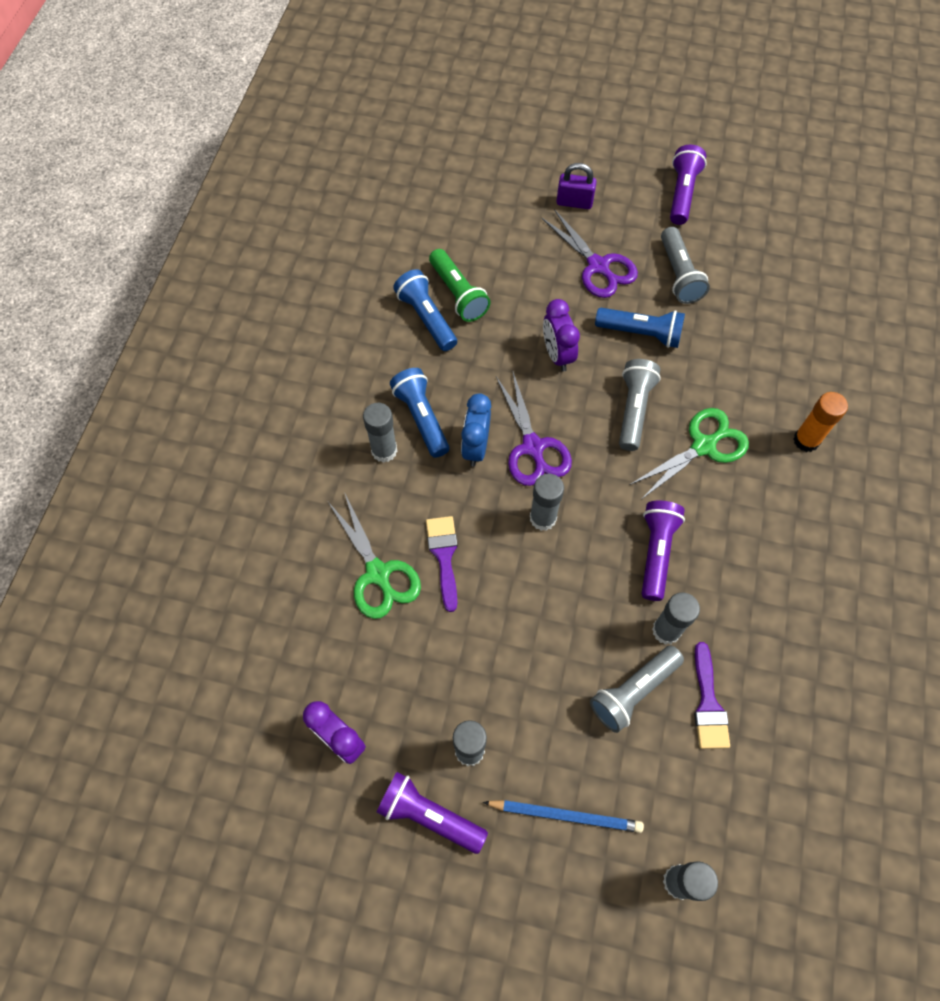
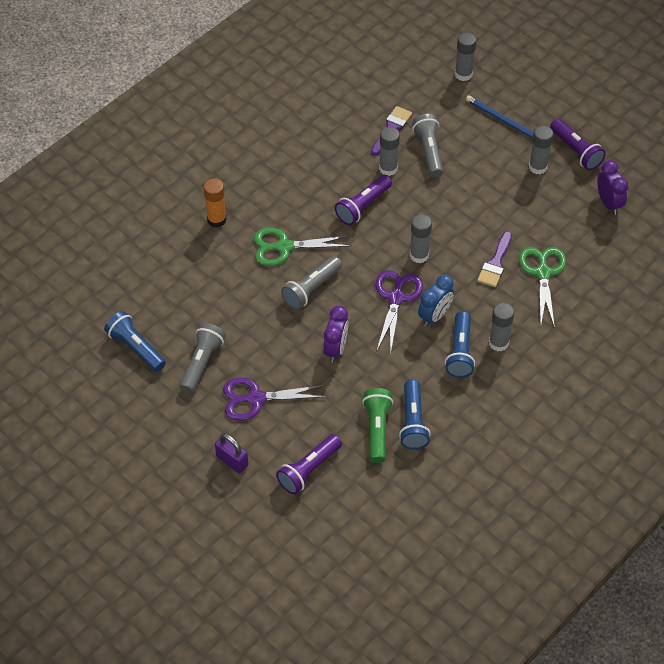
camera: 150 degrees left, 10 degrees down
purple scissors [541,209,638,298] -> purple scissors turned 90 degrees counterclockwise [223,378,328,421]
grey flashlight [590,646,684,733] -> grey flashlight turned 90 degrees counterclockwise [412,114,443,177]
blue flashlight [595,308,685,348] -> blue flashlight moved to [104,311,166,372]
purple flashlight [670,145,707,225] -> purple flashlight moved to [276,434,342,494]

